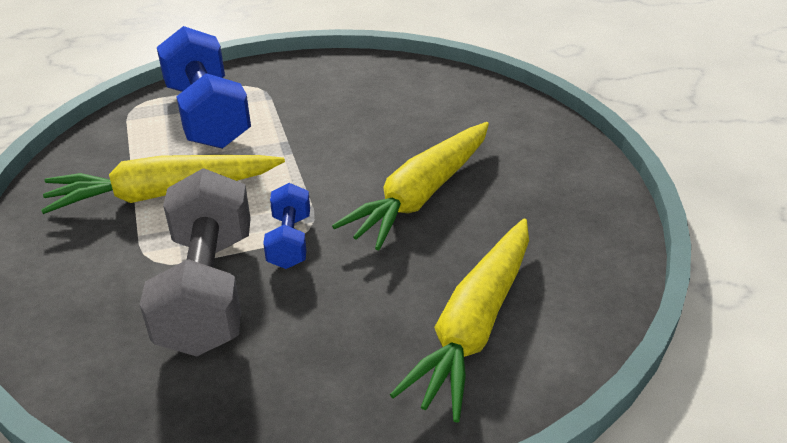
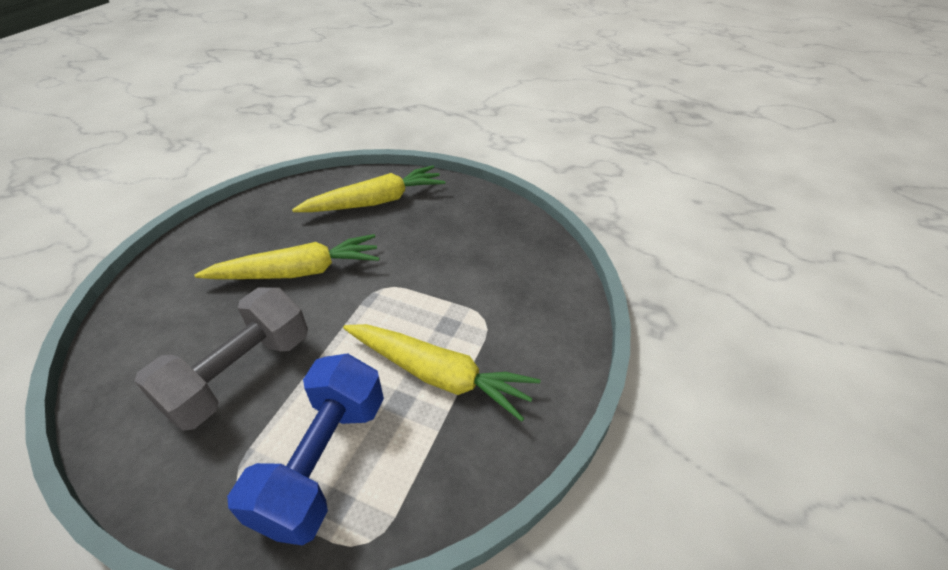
camera: 140 degrees left, 5 degrees up
grey dumbbell [140,168,251,357] -> grey dumbbell moved to [134,287,308,431]
blue dumbbell [263,183,310,269] -> none

